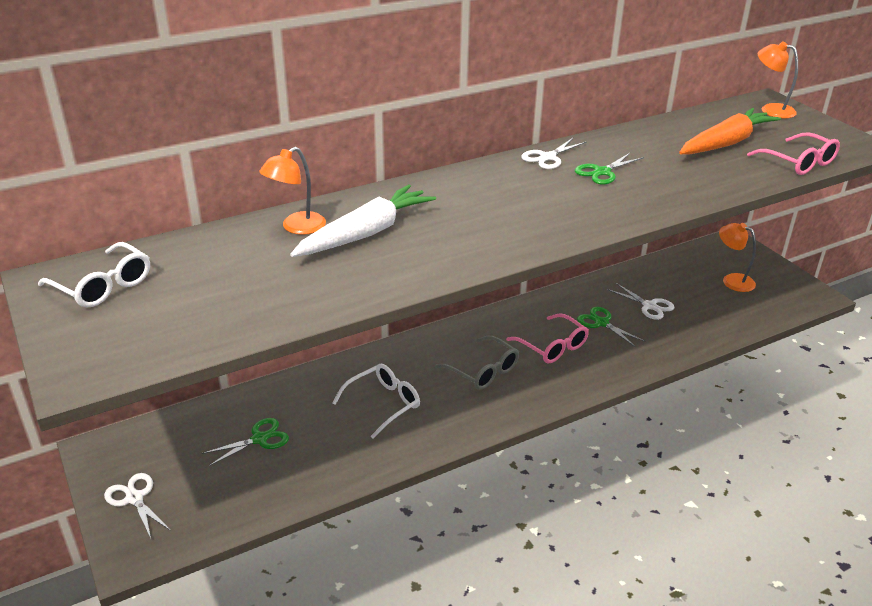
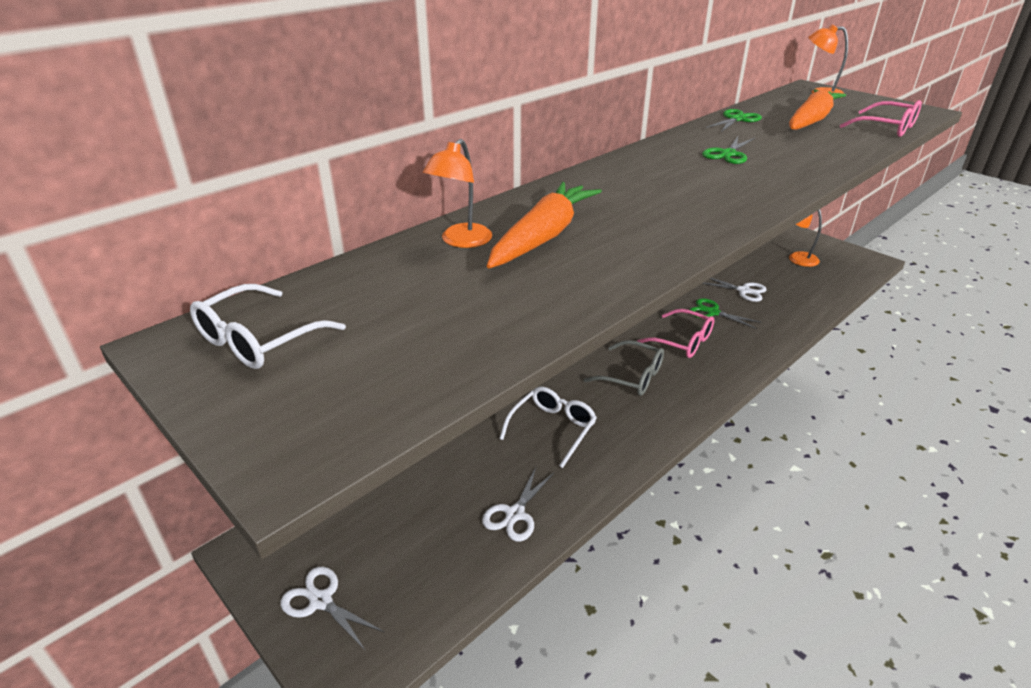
camera: 15 degrees left, 0 degrees up
white glasses [38,242,150,307] -> white glasses turned 105 degrees clockwise [190,284,346,369]
green scissors [202,418,289,466] -> green scissors moved to [706,109,762,132]
white carrot [290,184,436,257] -> orange carrot [487,182,602,269]
white scissors [521,138,587,169] -> white scissors moved to [482,467,554,542]

